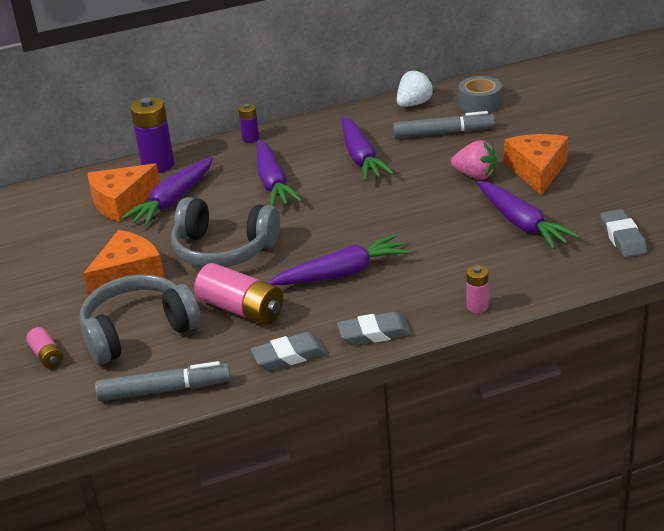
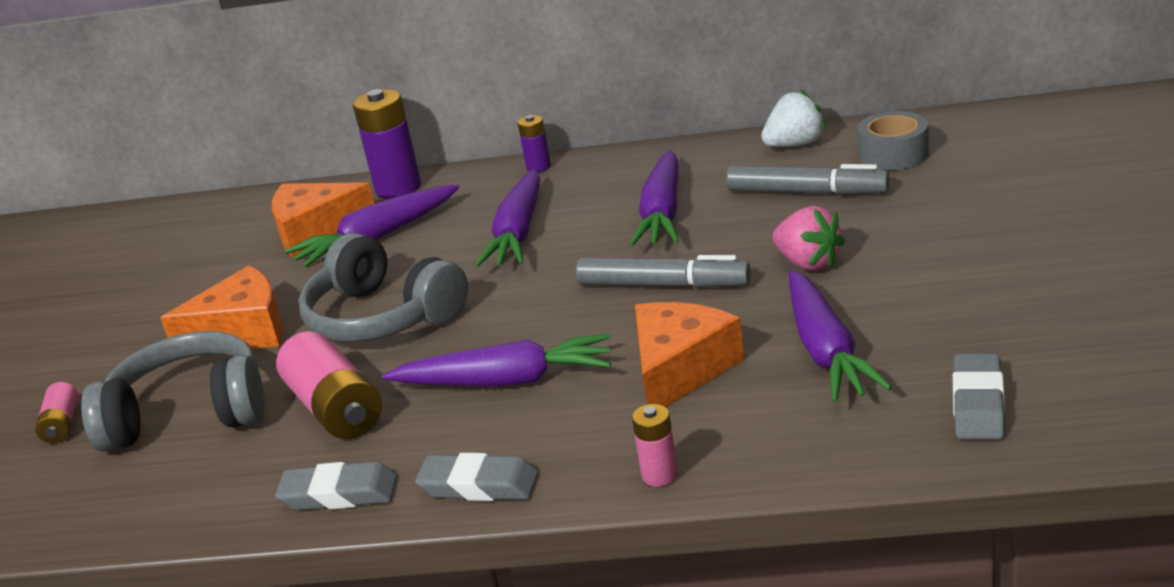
camera: 25 degrees right, 5 degrees down
grey marker [95,361,231,401] -> grey marker moved to [576,255,751,288]
orange cheese [504,134,568,195] -> orange cheese moved to [635,302,745,407]

